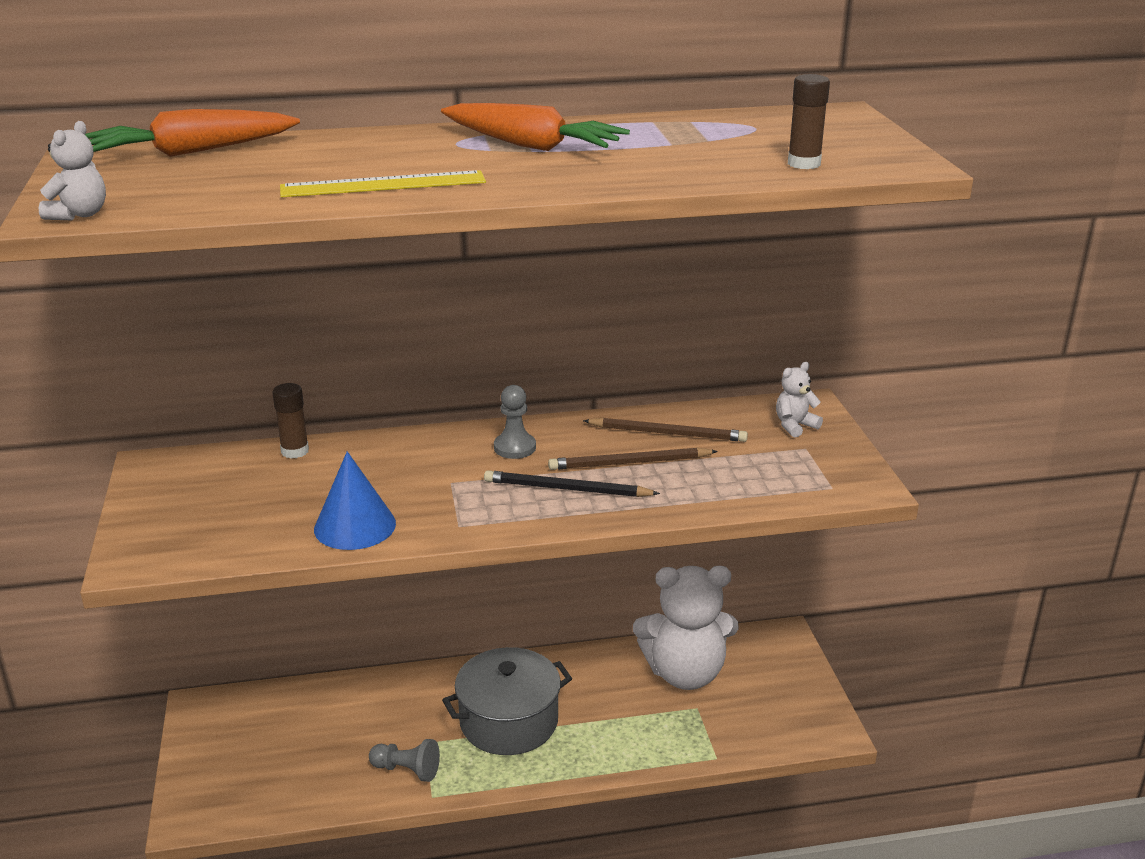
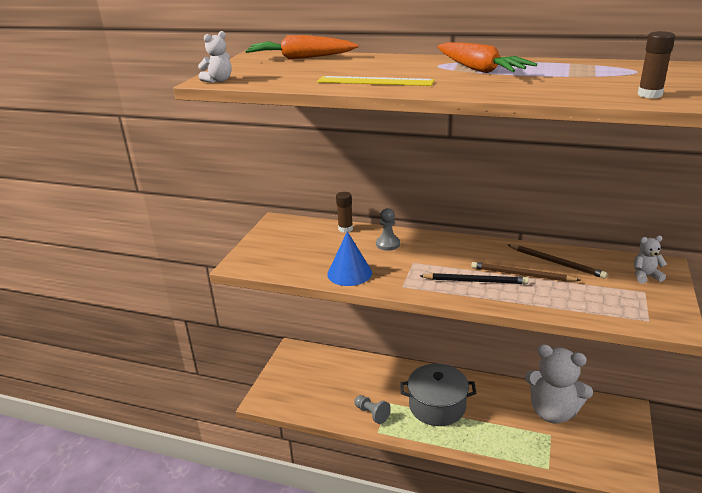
camera: 30 degrees right, 0 degrees up
black pencil [484,470,660,497] -> black pencil turned 150 degrees clockwise [420,273,529,284]
grey pawn [494,385,536,459] -> grey pawn moved to [376,208,400,251]

